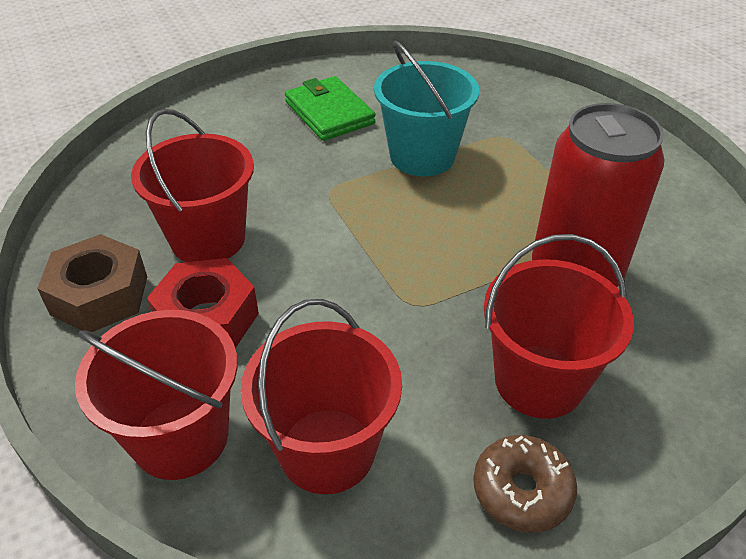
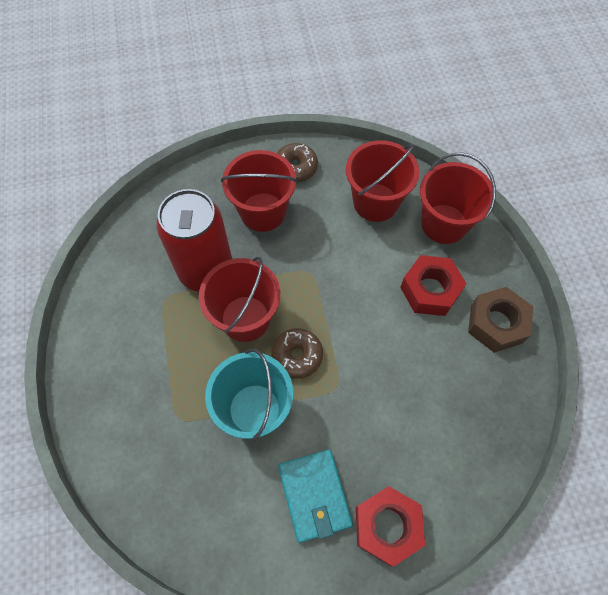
camera: 165 degrees left, 20 degrees up
red bucket [131,109,254,262] -> red bucket moved to [199,257,280,342]
green wallet [285,76,376,141] -> turquoise wallet [278,450,353,543]
none -> brown donut [271,328,323,379]
none -> red nut [356,486,425,567]

